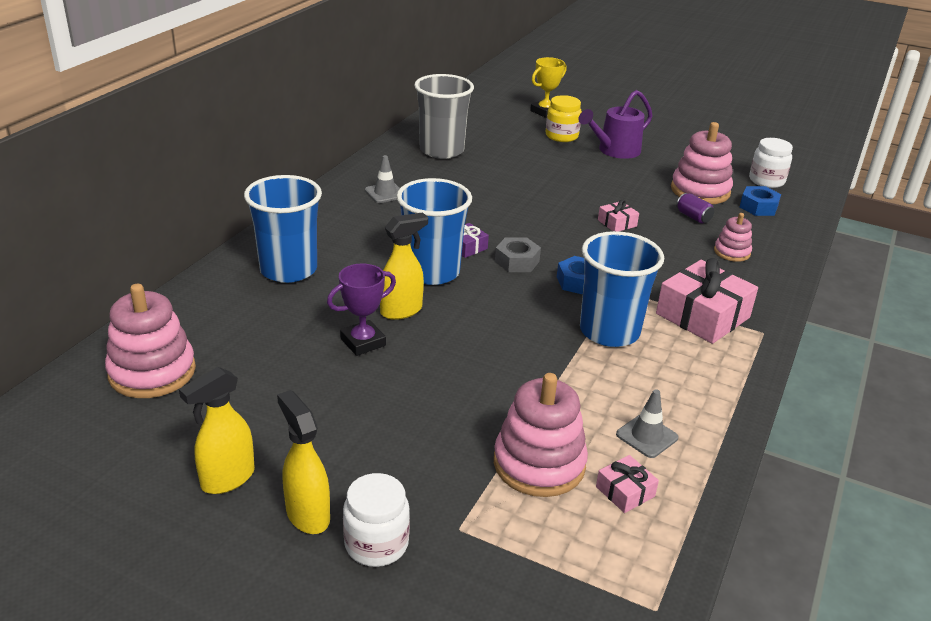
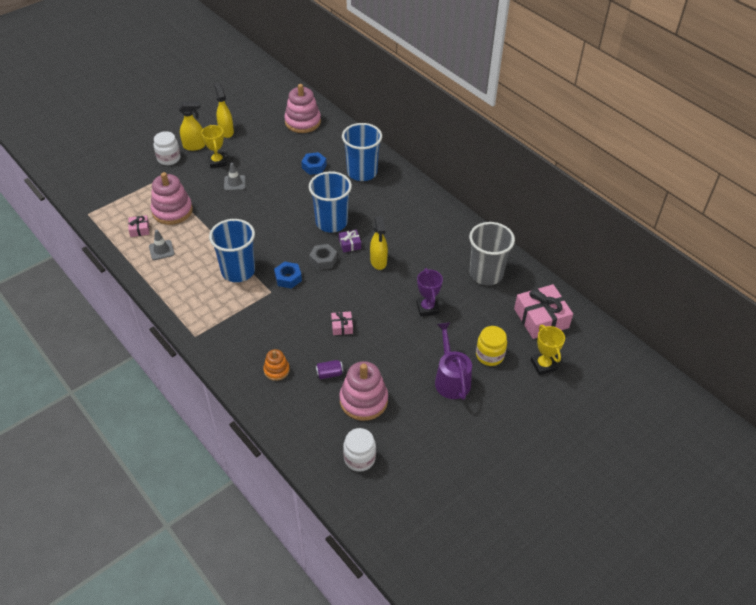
camera: 115 degrees right, 15 degrees up
purple trophy [327,263,396,356] -> purple trophy moved to [416,268,443,317]
grey traffic cone [365,155,400,203] -> grey traffic cone moved to [224,163,246,191]
yellow spray bottle [380,212,428,320] -> yellow spray bottle moved to [370,216,388,270]
pink gift [656,258,758,344] -> pink gift moved to [514,284,573,339]
pink stacking toy [714,213,752,262] -> orange stacking toy [263,349,290,381]
blue nut [740,186,781,216] -> blue nut moved to [301,152,327,175]
none -> yellow trophy [201,125,227,168]

